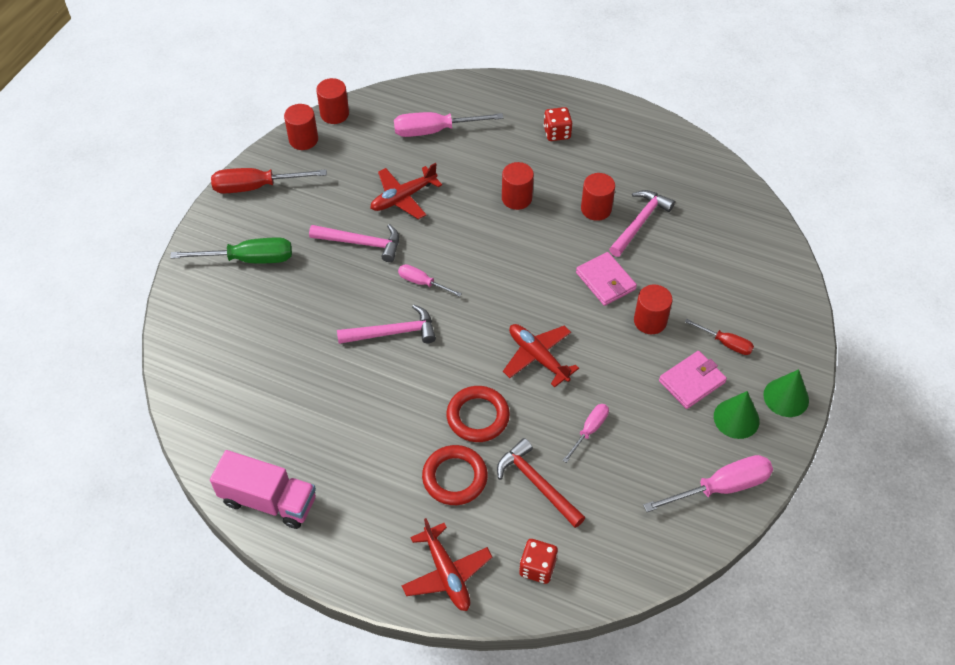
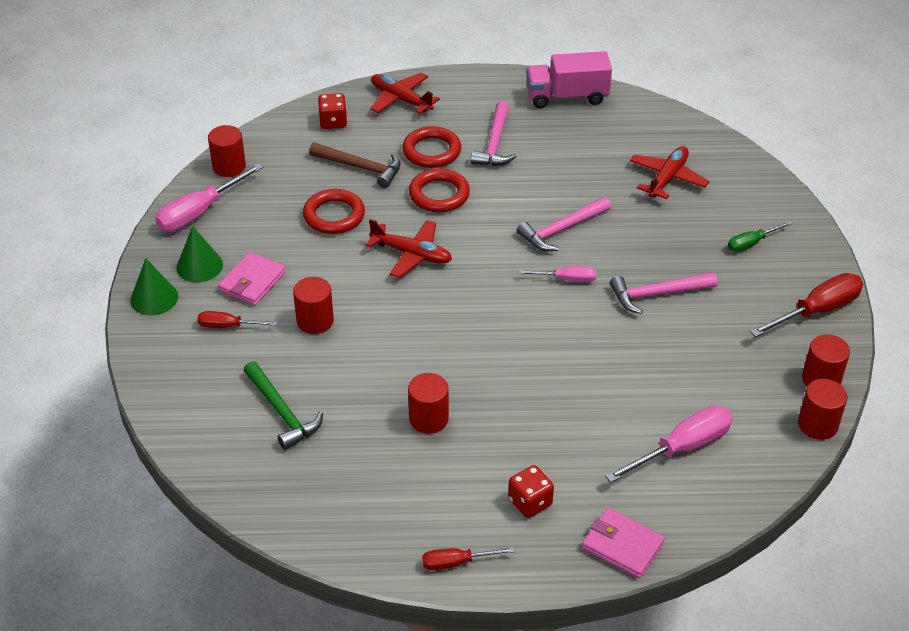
camera: 155 degrees right, 10 degrees down
green screwdriver [170,238,292,263] -> green screwdriver [728,221,792,252], size x0.57
red plane [370,163,442,219] -> red plane moved to [630,146,709,199]
red hammer [497,438,585,528] -> brown hammer [309,143,401,188]
red cylinder [502,162,534,210] -> red cylinder moved to [208,125,246,177]
pink screwdriver [563,404,609,463] -> red ring [303,189,365,234]
pink wallet [576,252,637,306] -> pink wallet moved to [582,508,665,578]
pink hammer [609,190,675,257] -> pink hammer moved to [470,101,517,166]
none -> green hammer [243,361,323,450]
none -> red screwdriver [422,547,515,570]

